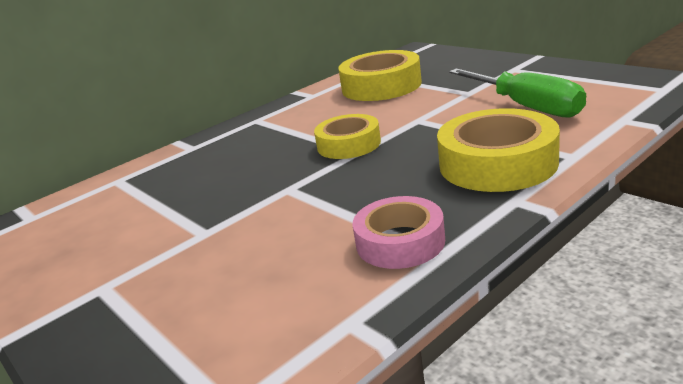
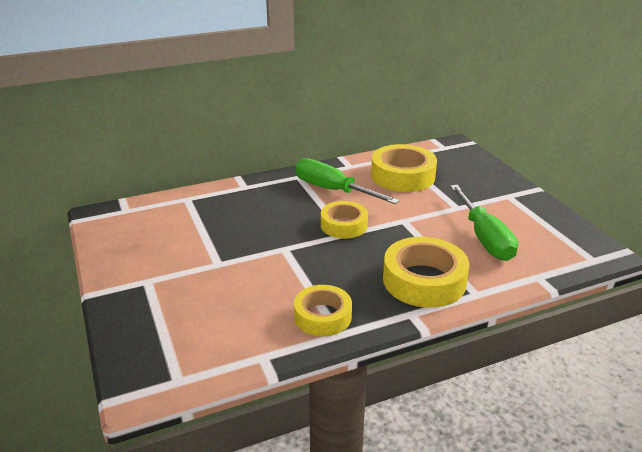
camera: 15 degrees right, 5 degrees up
pink tape [353,196,445,269] -> yellow tape [294,285,352,336]
none -> green screwdriver [295,158,400,204]

